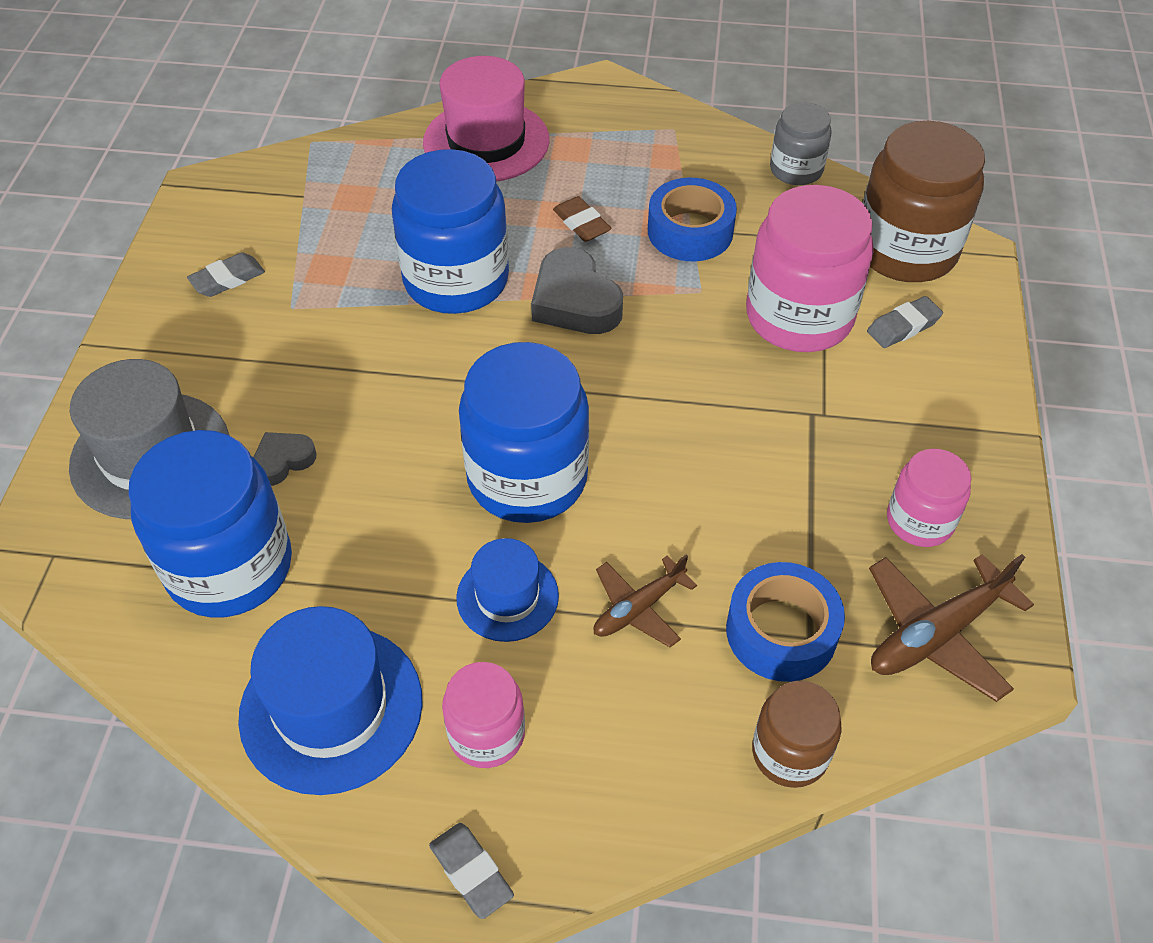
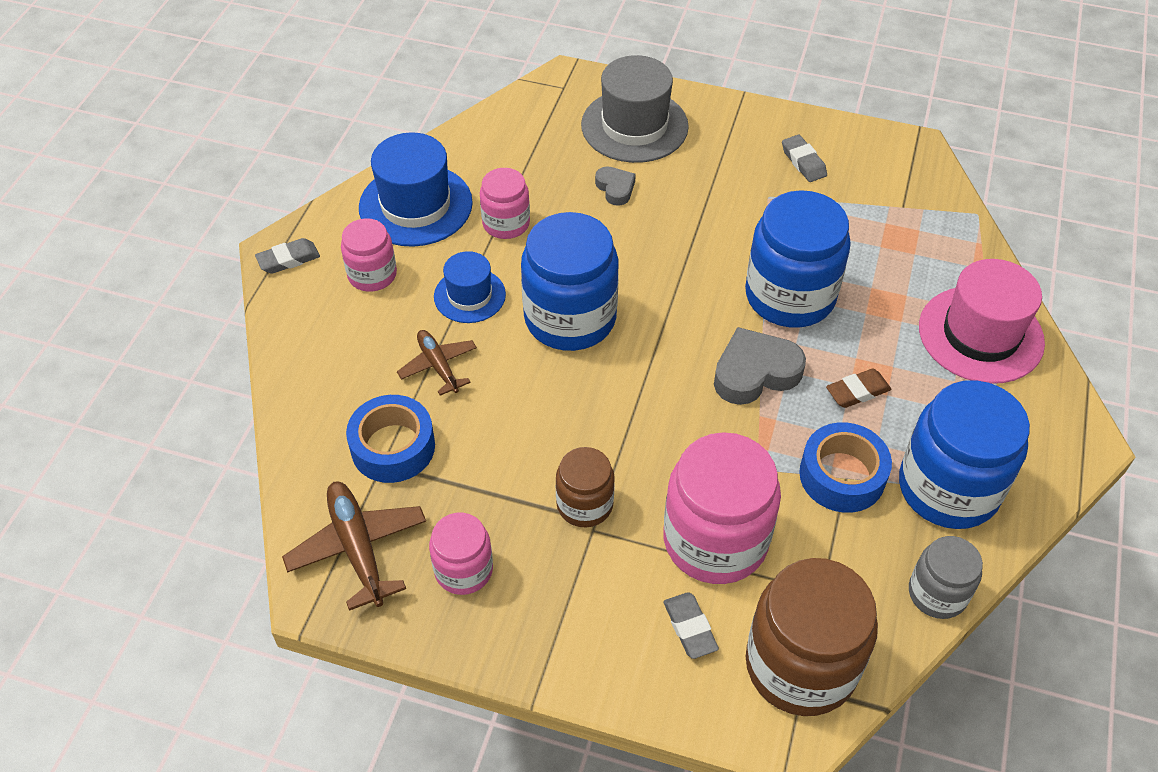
camera: 100 degrees right, 0 degrees up
blue jar [129,430,292,618] -> blue jar moved to [899,380,1030,529]
brown jar [752,681,841,788] -> brown jar moved to [556,447,615,527]
none -> pink jar [480,168,530,239]

